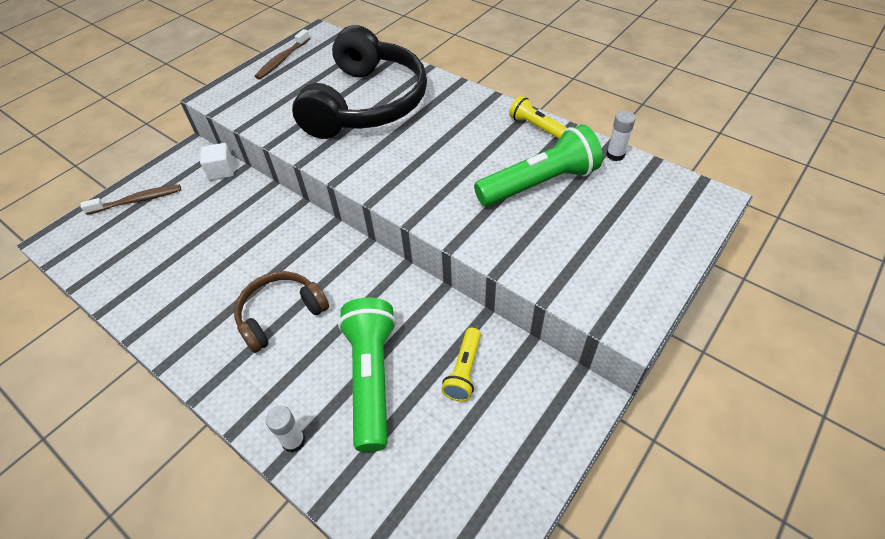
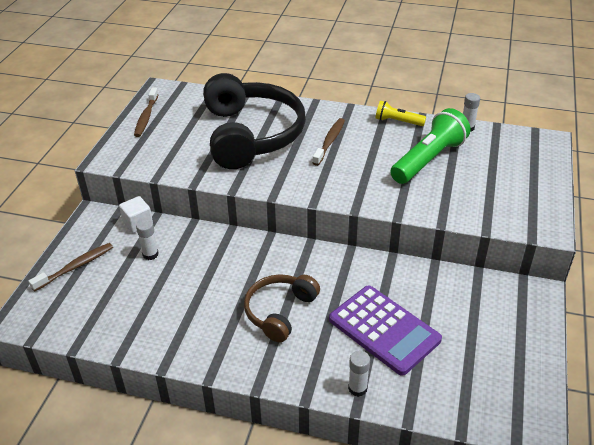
camera: 25 degrees left, 10 degrees down
green flashlight [338,297,396,452] -> purple calculator [329,285,442,376]
yellow flashlight [441,328,481,402] -> none
none -> white glue stick [136,219,158,260]
none -> brown toothbrush [313,118,345,166]

